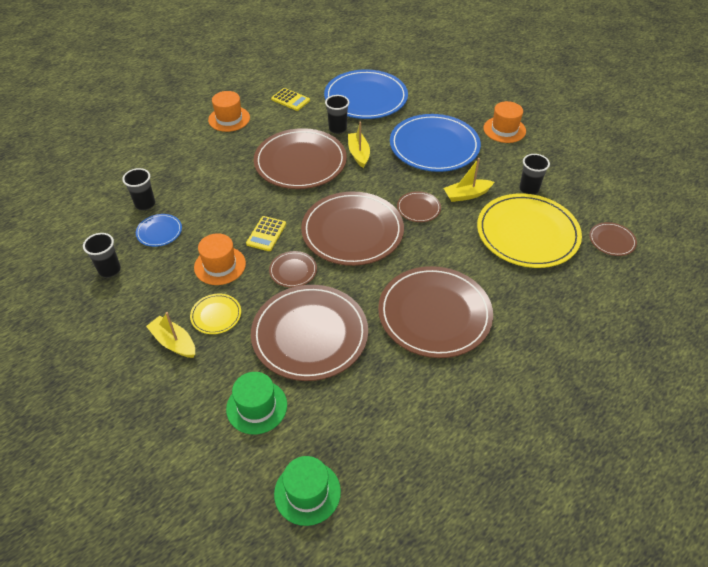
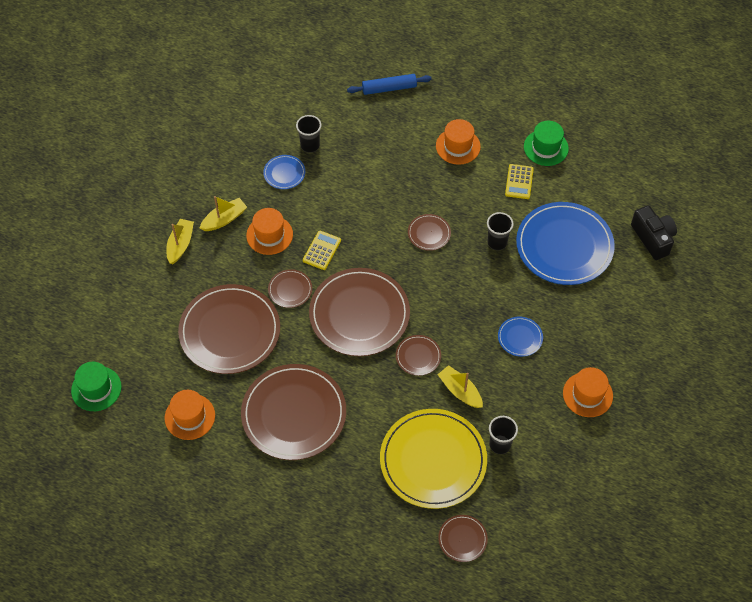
camera: 65 degrees right, 10 degrees up
black cup [83,233,121,278] -> none
yellow plate [190,294,241,334] -> none
green hat [226,372,287,434] -> green hat moved to [524,121,569,166]
yellow calculator [246,216,286,251] -> yellow calculator turned 120 degrees clockwise [303,231,341,270]
brown plate [254,128,347,189] -> brown plate [408,214,451,251], size x0.45
yellow boat [348,121,370,168] -> yellow boat moved to [200,196,247,231]
blue plate [390,114,481,172] -> blue plate [498,317,543,357], size x0.45
none -> orange hat [165,390,215,440]
none -> blue rolling pin [347,74,432,95]
none -> black camera [631,205,677,260]

